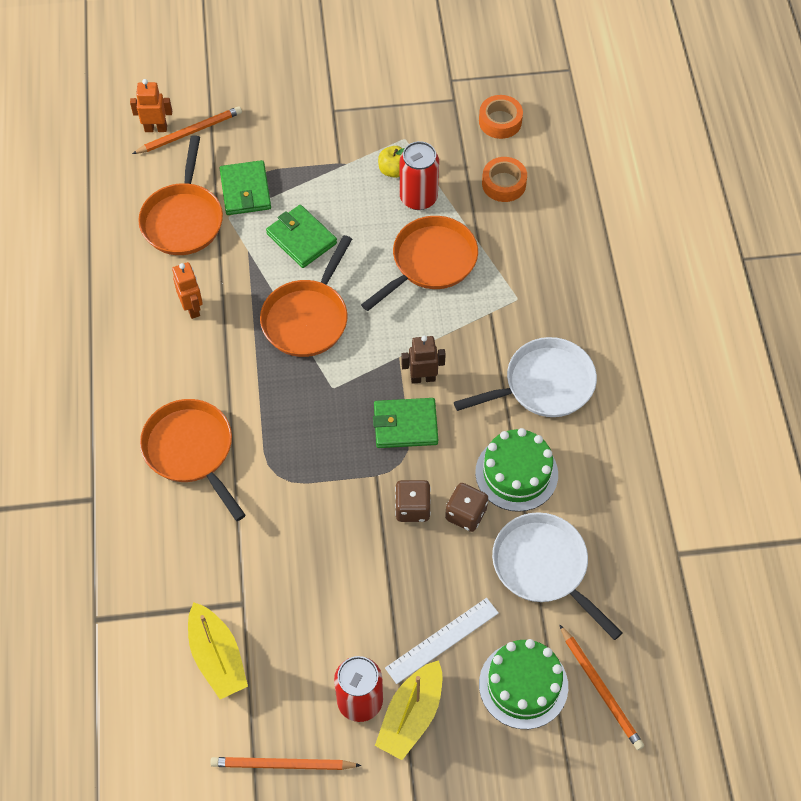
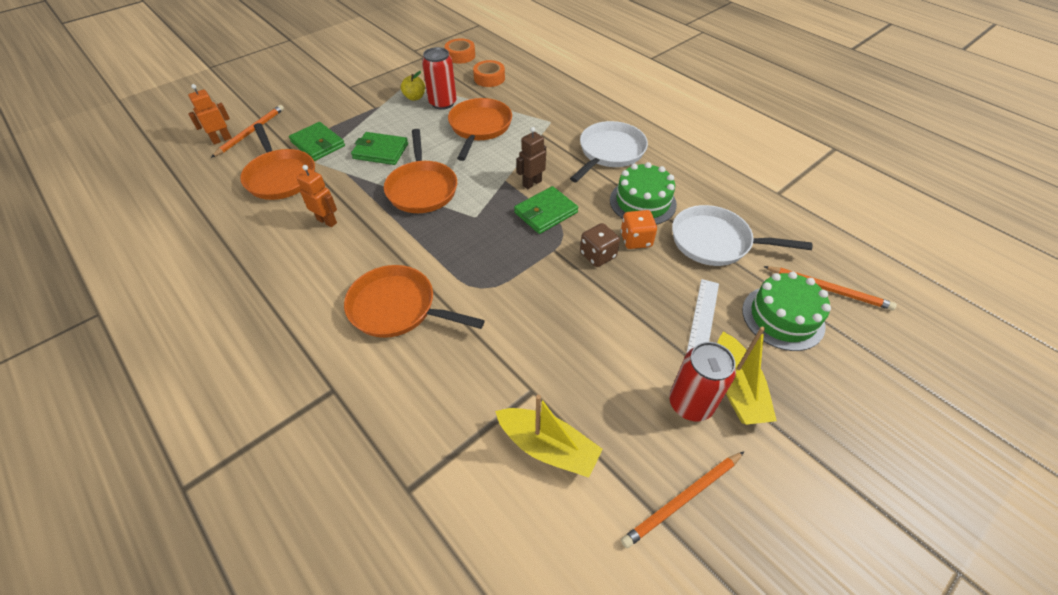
camera: 35 degrees left, 10 degrees down
brown dice [445,483,488,532] -> orange dice [621,210,657,249]

